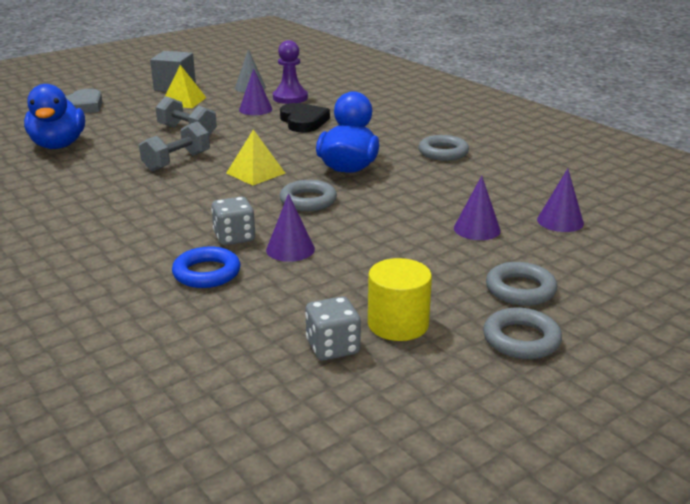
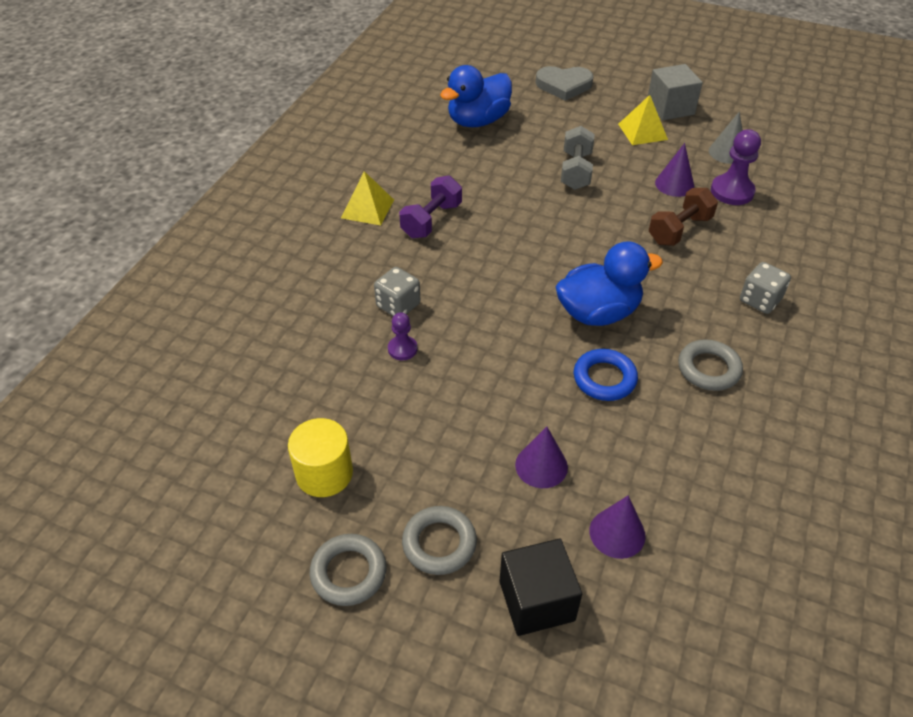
camera: 60 degrees right, 20 degrees up
grey dumbbell [139,121,210,171] -> none
blue ring [172,247,241,288] -> blue ring moved to [574,349,638,401]
yellow pyramid [226,129,286,186] -> yellow pyramid moved to [341,171,394,226]
purple cone [266,194,315,262] -> purple pawn [388,312,418,360]
black heart [280,103,330,132] -> brown dumbbell [649,188,718,246]
grey ring [280,180,337,211] -> none
grey dice [305,296,361,361] -> grey dice moved to [740,262,791,314]
none -> purple dumbbell [399,176,462,238]
none -> black cube [499,538,582,636]

